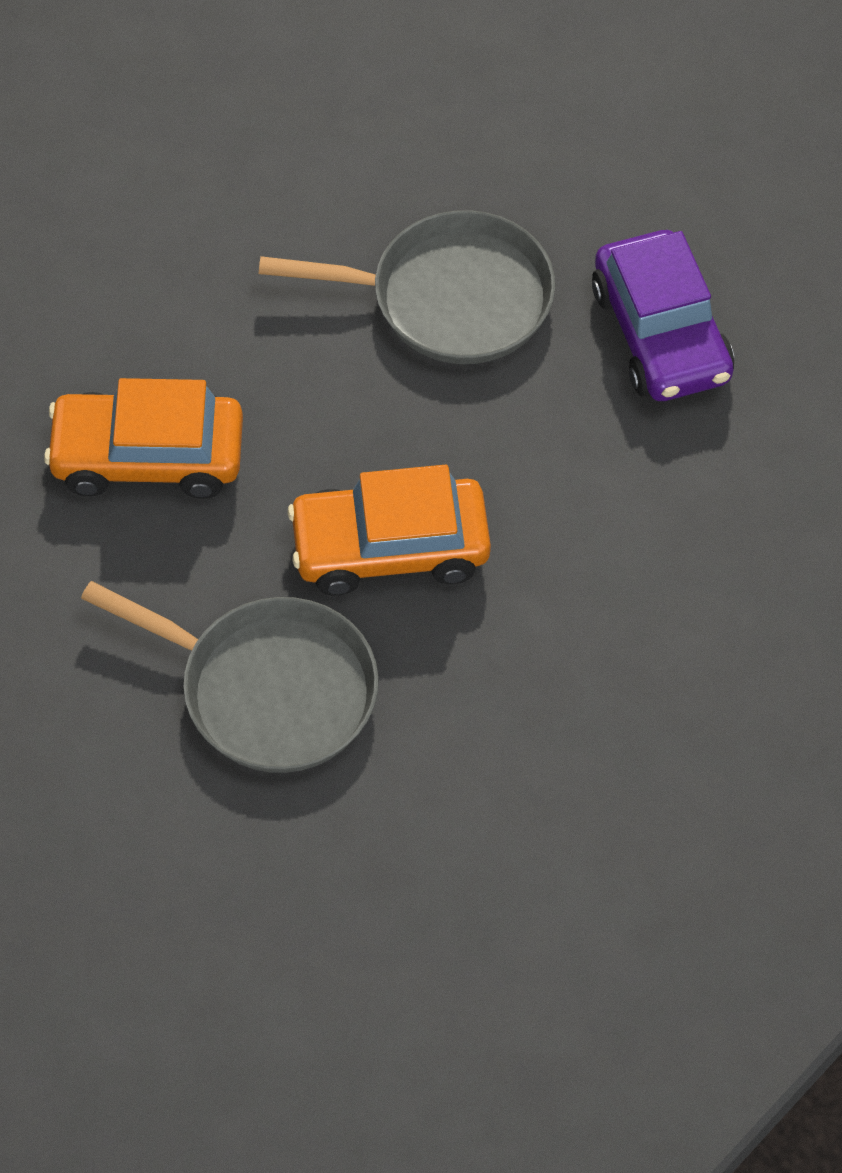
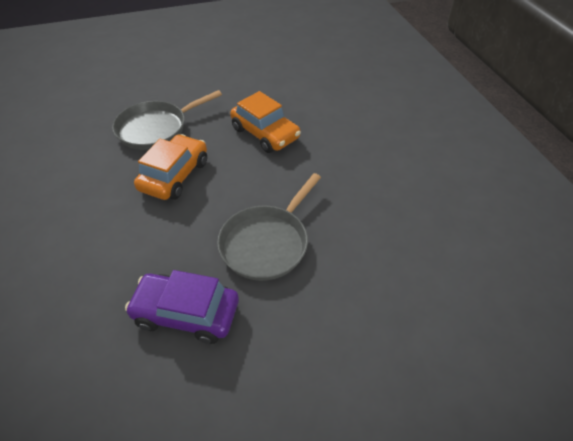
camera: 120 degrees right, 10 degrees down
orange car [44,378,243,499] -> orange car turned 105 degrees clockwise [230,91,301,153]

